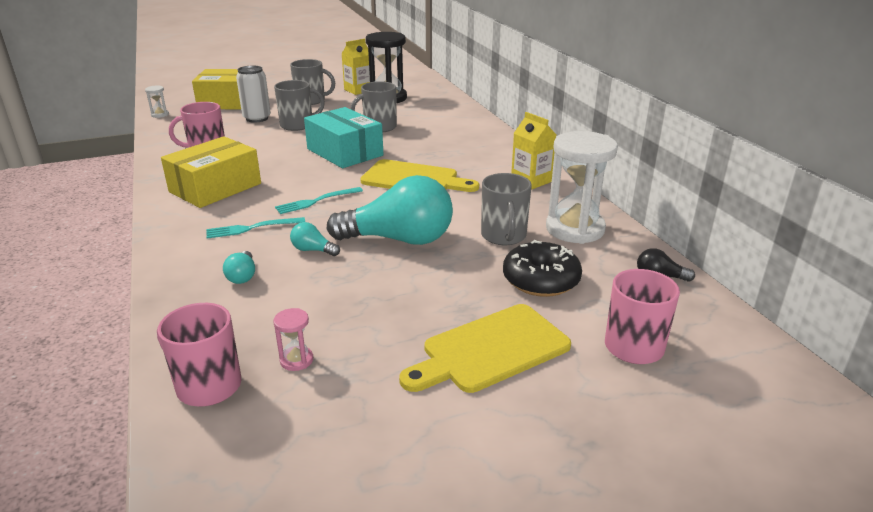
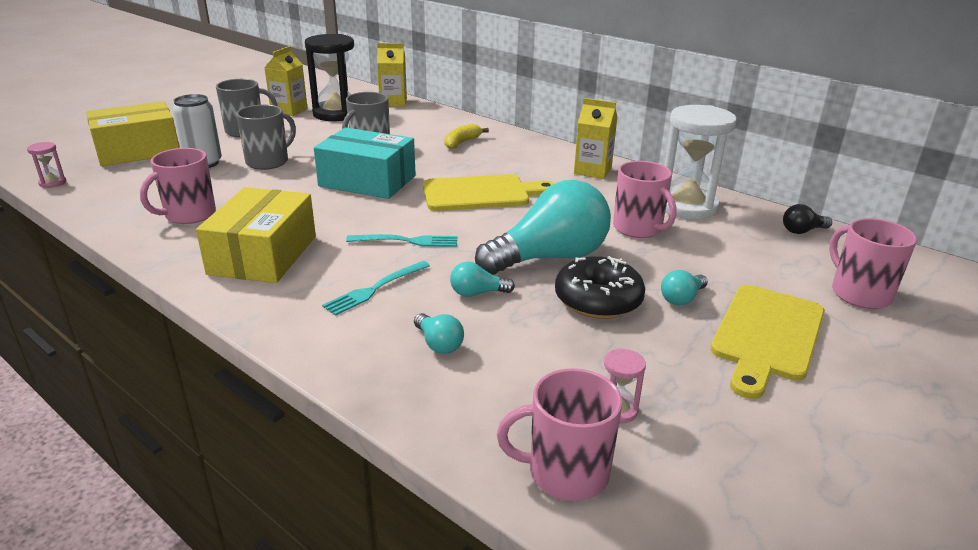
camera: 30 degrees left, 0 degrees up
white hourglass [145,85,169,118] -> pink hourglass [27,142,66,188]
turquoise fork [275,187,363,214] -> turquoise fork turned 120 degrees counterclockwise [346,234,458,247]
grey mug [481,173,532,245] -> pink mug [613,161,676,238]
black donut [503,240,582,297] -> black donut moved to [555,256,645,319]
none -> yellow carton [377,43,407,107]
none -> yellow banana [444,124,489,149]
none -> turquoise light bulb [661,270,708,306]

